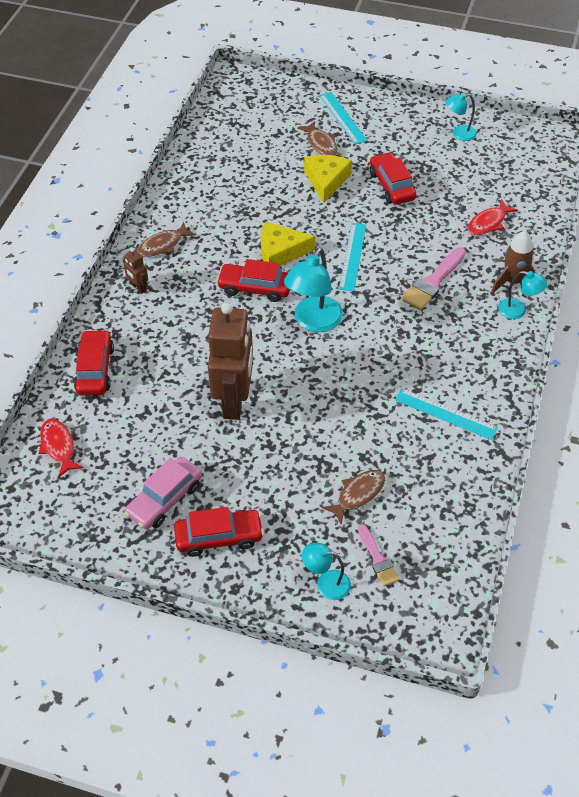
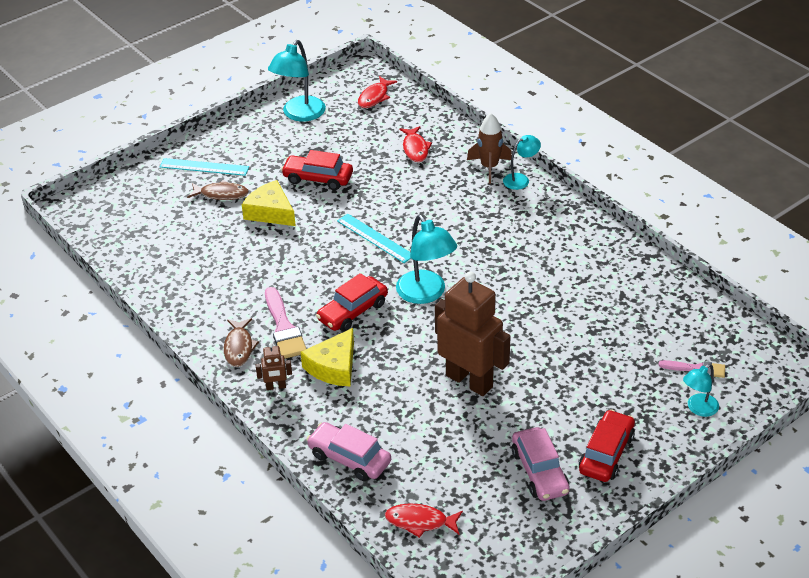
camera: 55 degrees left, 10 degrees down
red car [74,330,114,395] -> pink car [306,422,391,481]
yellow cheese [261,221,315,266] -> yellow cheese moved to [301,328,354,387]
brown fish [322,470,385,525] -> none
turquoise ruler [395,388,498,440] -> none
pink brush [401,247,466,310] -> pink brush moved to [265,287,306,359]
turquoise lamp [446,93,477,141] -> turquoise lamp [268,40,326,122], size x1.73
none -> red fish [358,76,397,108]

